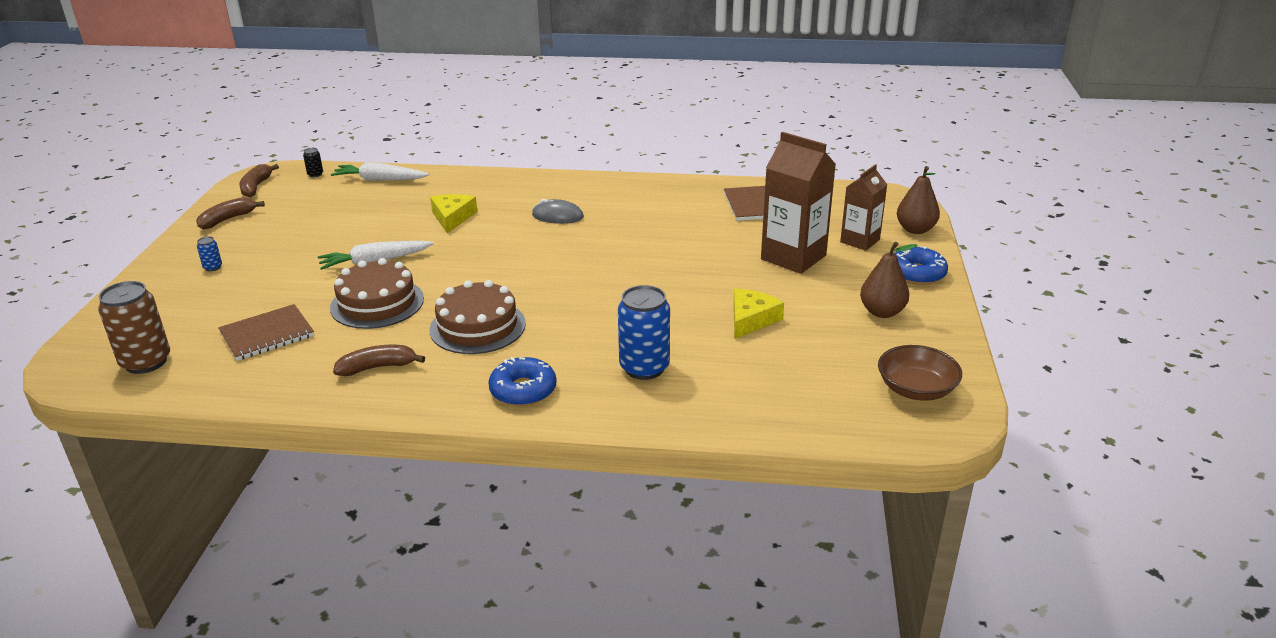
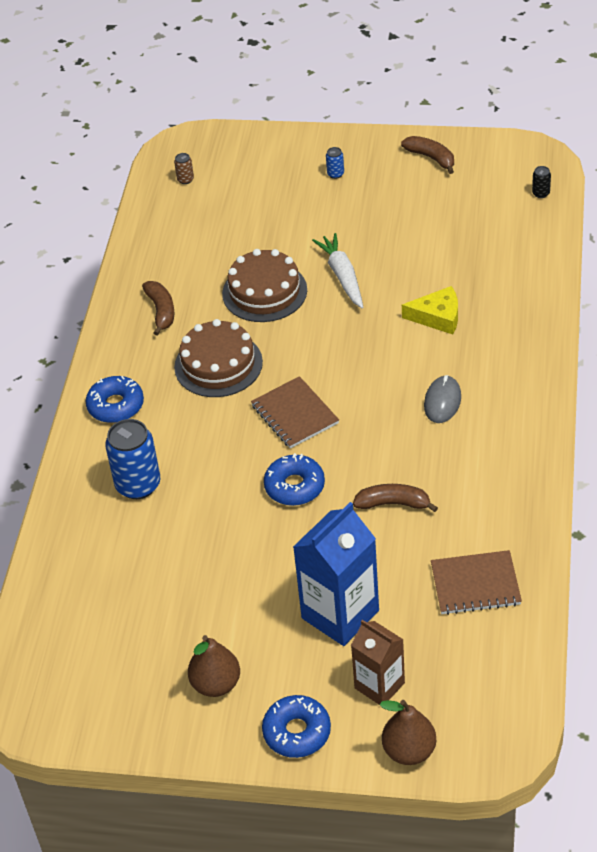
camera: 95 degrees right, 15 degrees up
brown can [98,281,170,374] -> brown can [174,153,194,184], size x0.44
brown notebook [218,304,314,361] -> brown notebook moved to [251,376,339,449]
brown banana [239,164,279,197] -> brown banana moved to [353,484,438,512]
white carrot [331,162,429,181] -> none
yellow cheese [733,289,784,339] -> none
brown carton [761,132,836,274] -> blue carton [293,502,379,646]
brown bowl [878,345,962,401] -> none
none -> blue donut [264,453,325,506]

